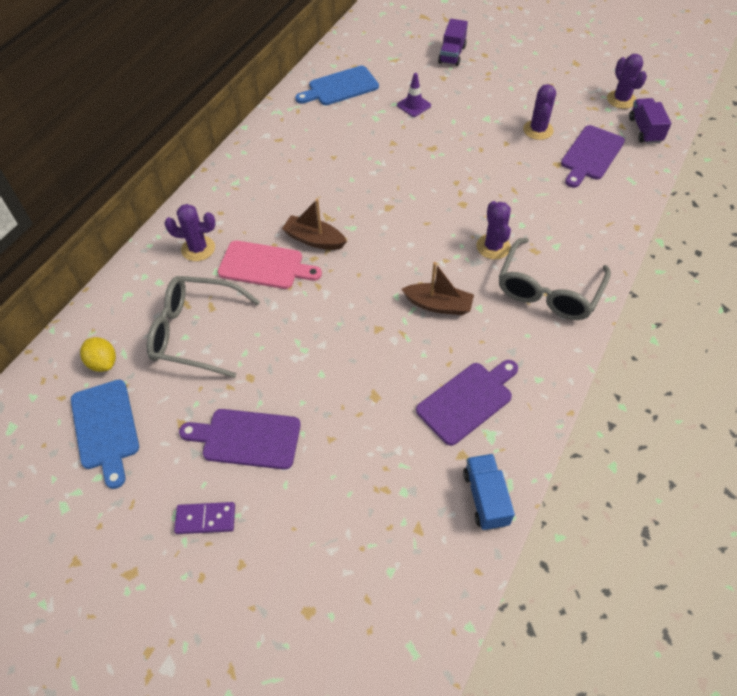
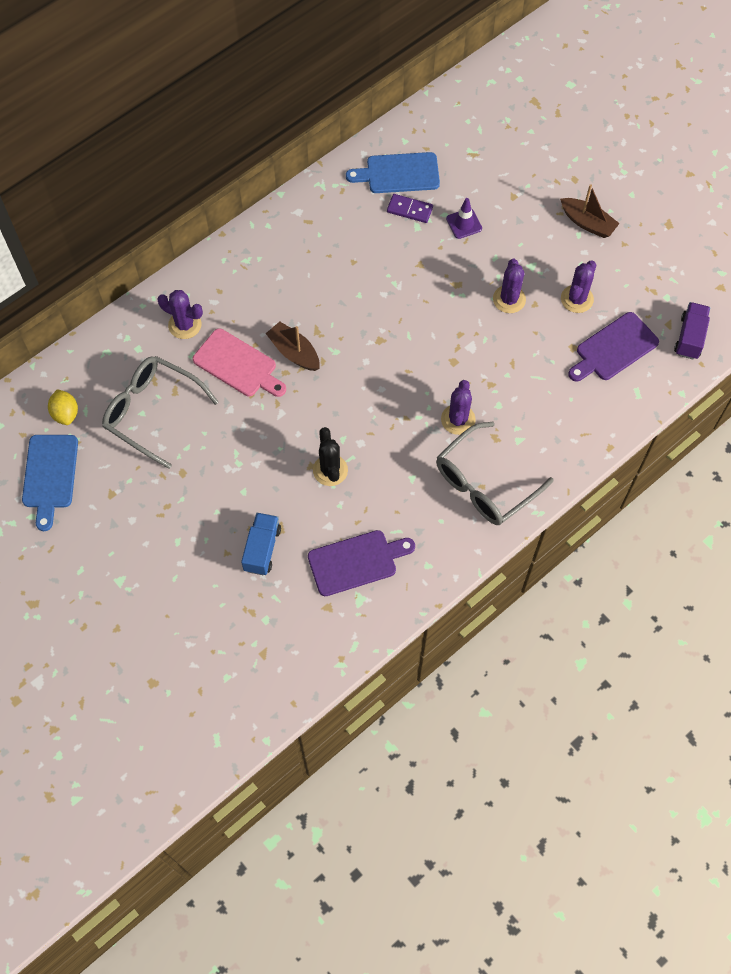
camera: 20 degrees right, 10 degrees up
purple domino [174,502,235,534] -> purple domino moved to [387,194,433,223]
purple cutting board [179,409,301,469] -> none
brown boat [402,262,474,315] -> brown boat moved to [560,184,620,238]
purple truck [438,19,468,66] -> none
blue truck [463,454,515,530] -> blue truck moved to [241,513,281,575]
purple cactus [607,54,647,109] -> purple cactus moved to [493,259,526,313]
none -> black cactus [313,427,348,486]

